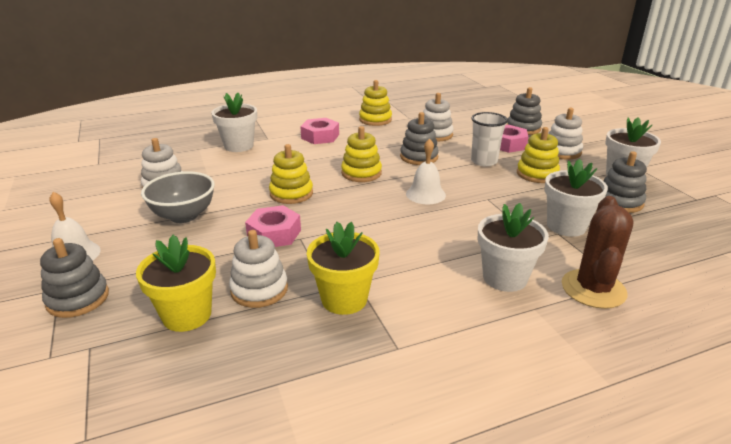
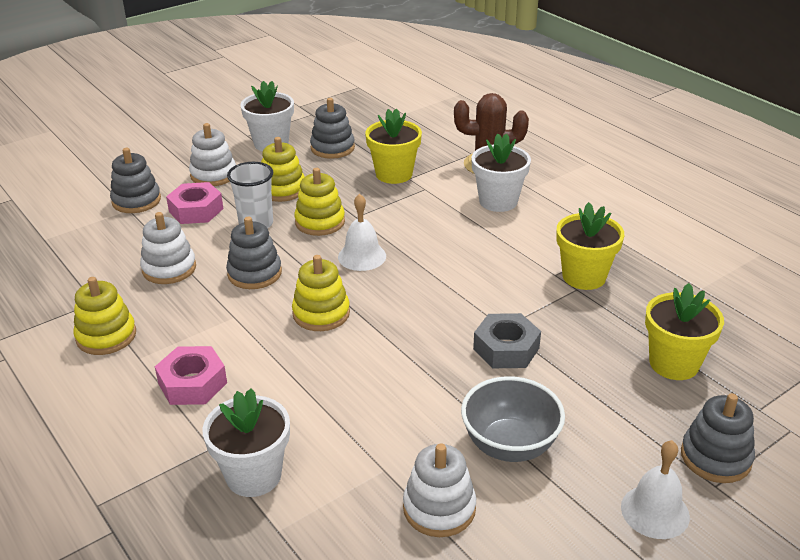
camera: 105 degrees left, 5 degrees up
white stacking toy [229,230,288,308] -> none
pink nut [245,205,301,247] -> grey nut [473,313,541,368]
yellow stacking toy [269,144,313,204] -> yellow stacking toy moved to [294,168,345,236]
white flower pot [544,159,608,237] -> yellow flower pot [365,108,422,184]

